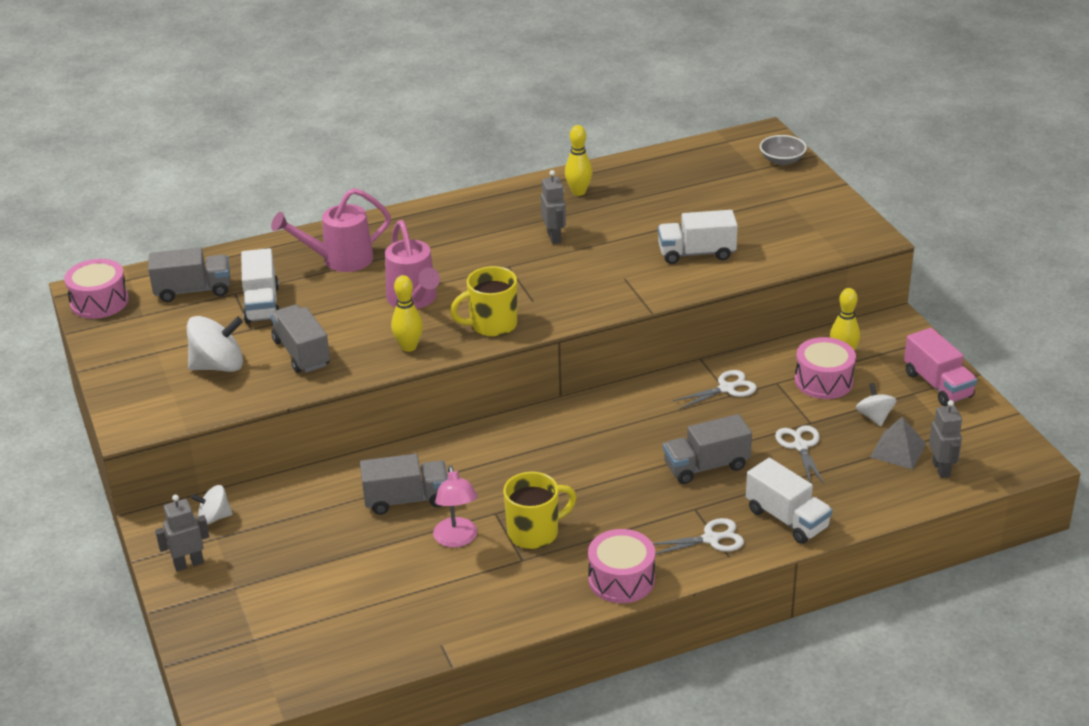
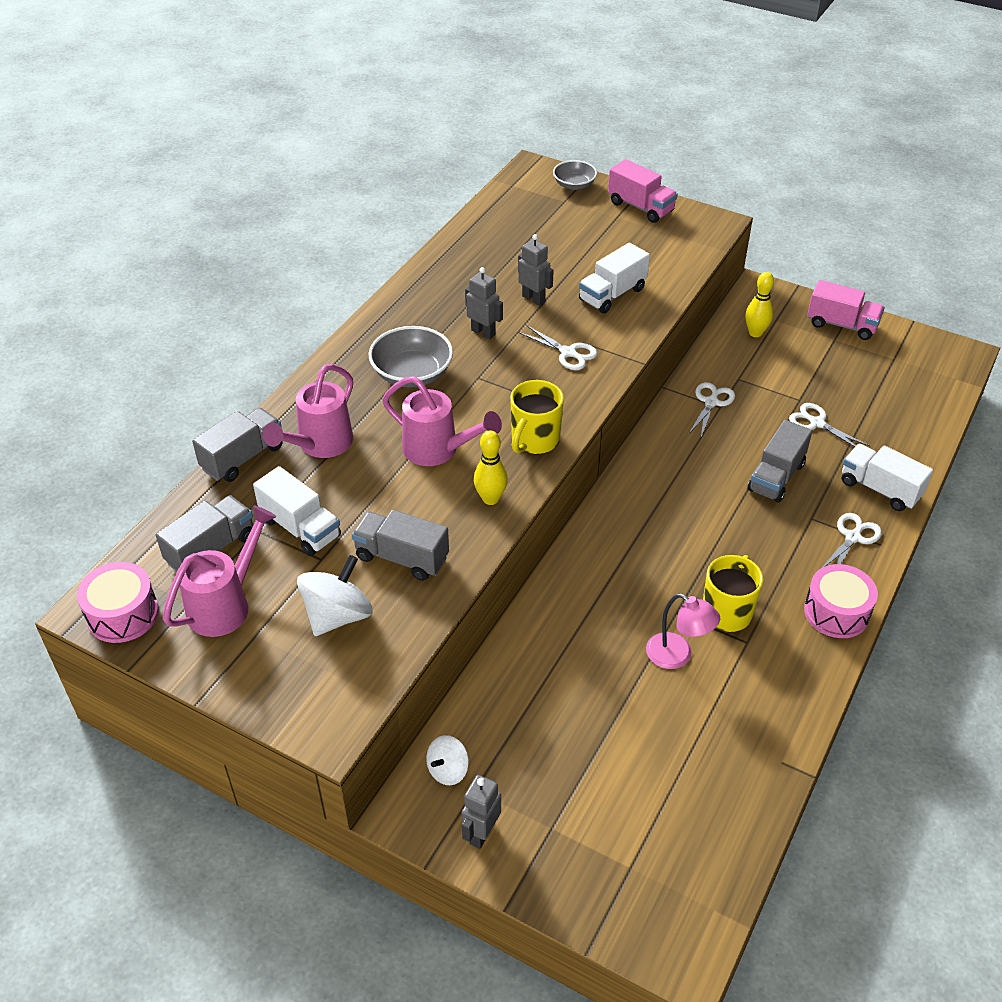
camera: 40 degrees left, 10 degrees up
grey truck [360,454,448,515] -> grey truck moved to [192,408,283,482]
yellow bowling pin [565,125,592,196] -> none
white truck [746,458,833,544] -> white truck turned 150 degrees counterclockwise [842,444,933,511]
pink drum [795,337,856,399] -> none
white spinning top [856,383,897,426] -> none
grey pyramid [870,417,926,470] -> none
grey robot [929,400,962,478] -> grey robot moved to [518,234,554,306]
none -> pink watering can [163,505,277,637]
none -> grey bowl [369,326,453,388]
none -> white scissors [518,325,598,370]
none -> pink truck [608,159,678,223]

